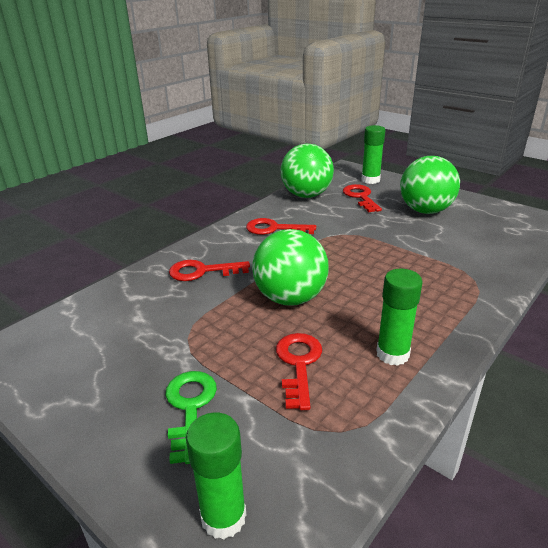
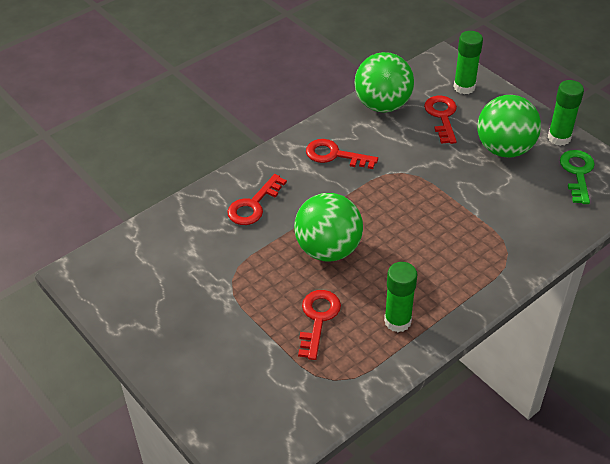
camera: 10 degrees right, 15 degrees up
green key [166,371,217,464] -> green key moved to [560,150,595,204]
red key [169,260,250,281] -> red key turned 60 degrees counterclockwise [227,174,287,225]
green glue stick [186,413,246,539] -> green glue stick moved to [548,80,584,146]

